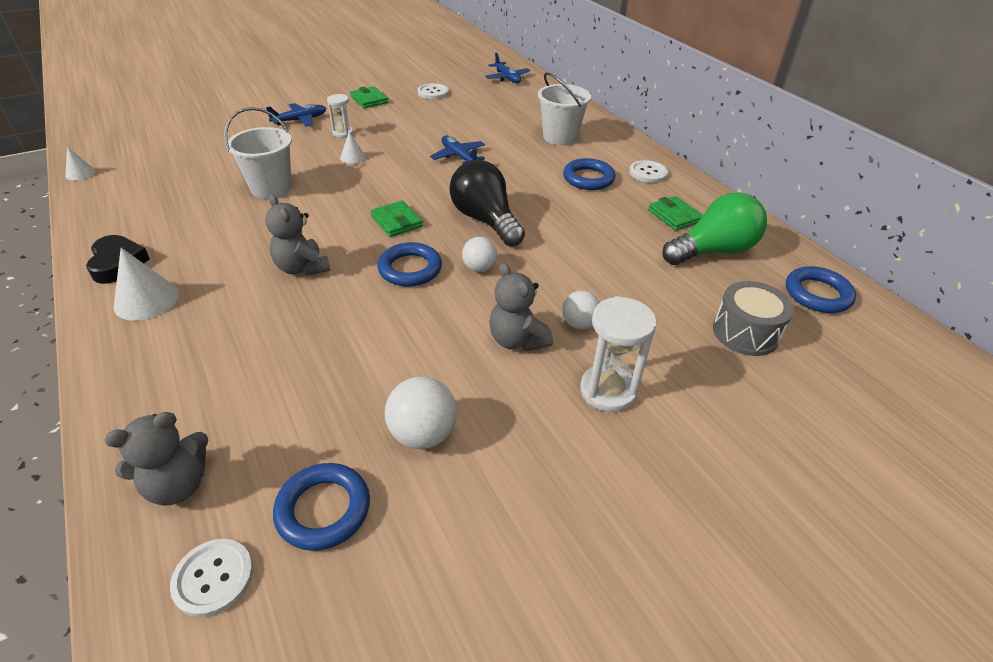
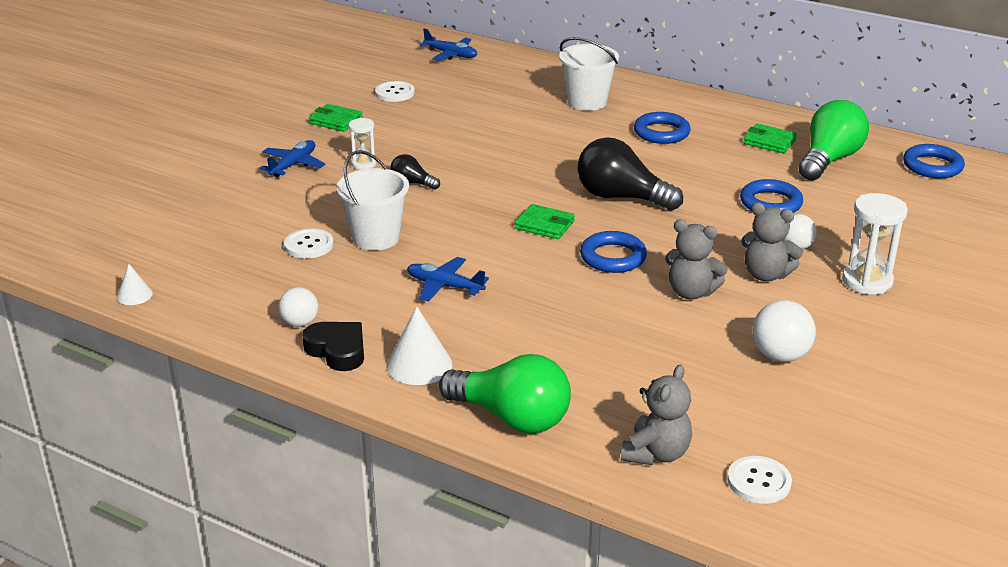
camera: 30 degrees left, 10 degrees down
grey teddy bear [265,194,330,276] -> grey teddy bear moved to [665,220,728,299]
blue ring [273,463,370,551] -> blue ring moved to [740,179,803,213]
white cone [340,132,366,164] -> black light bulb [390,154,440,190]
blue plane [430,135,485,164] -> blue plane moved to [407,257,489,301]
white ball [462,237,497,272] -> white ball moved to [278,287,318,327]
white button [629,160,668,183] -> white button moved to [284,228,334,259]
grey drum [713,281,794,356] -> none
none -> green light bulb [439,354,571,433]

